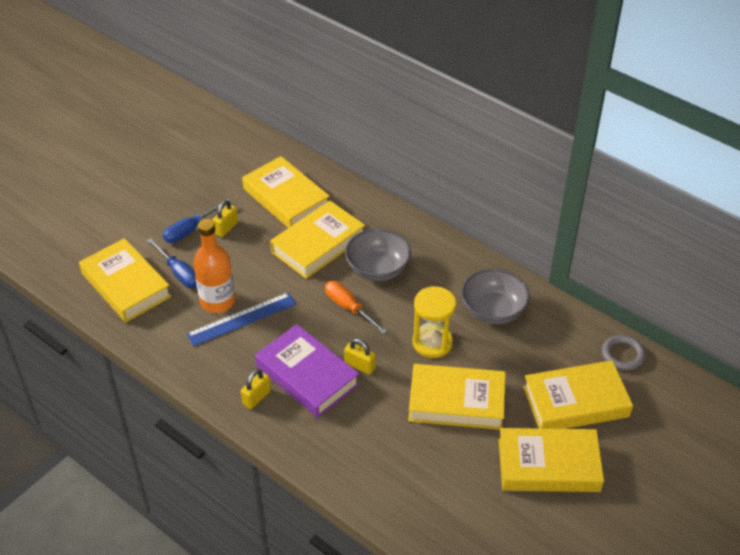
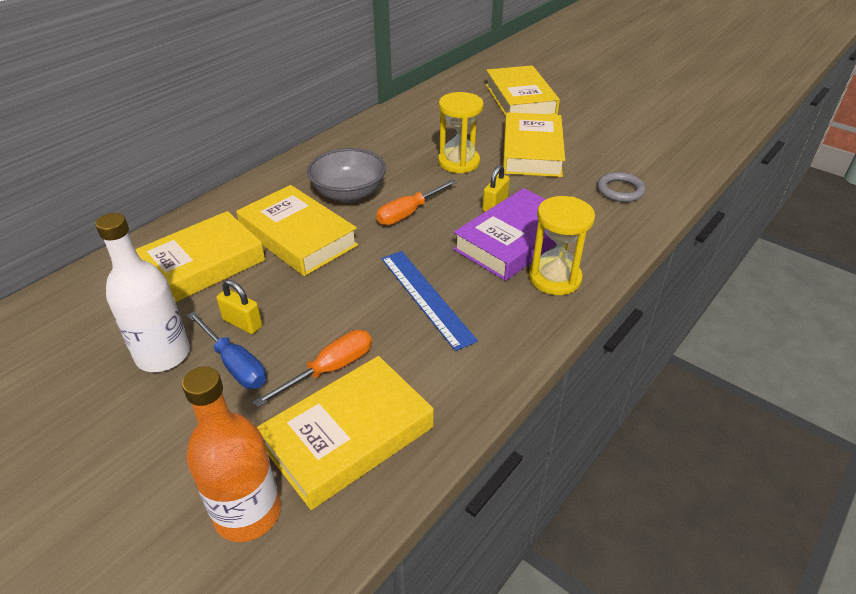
camera: 90 degrees left, 5 degrees down
blue screwdriver [147,238,197,288] -> orange screwdriver [253,330,372,407]
orange bottle [193,219,235,313] -> orange bottle moved to [182,366,281,542]
yellow padlock [241,369,271,409] -> yellow hourglass [529,196,595,295]
grey bowl [461,269,530,324] -> none
yellow book [499,428,604,492] -> none
grey ring [602,335,646,370] -> grey ring moved to [597,172,646,202]
none -> white bottle [95,213,190,372]

